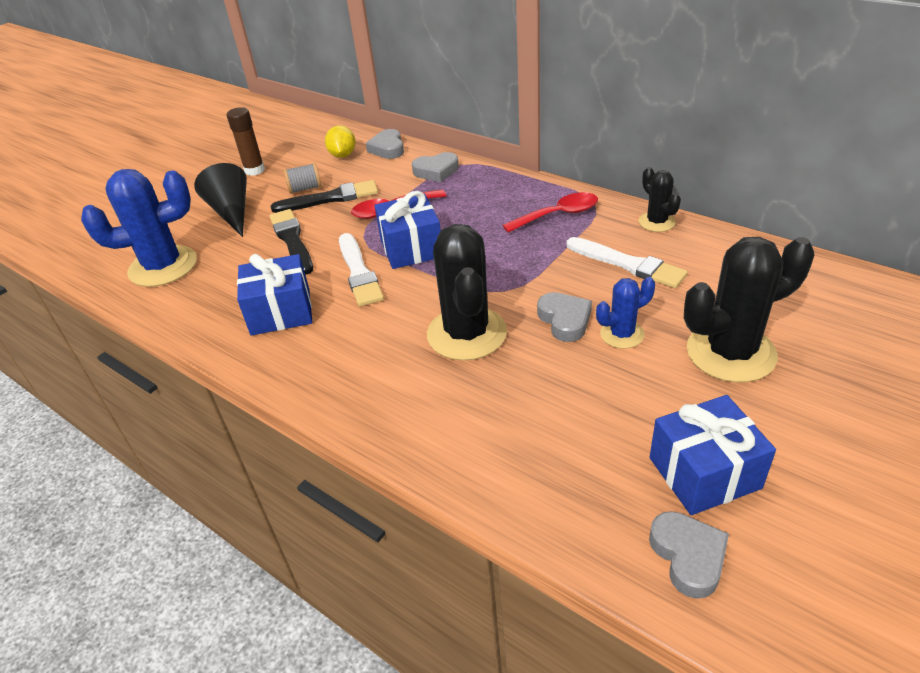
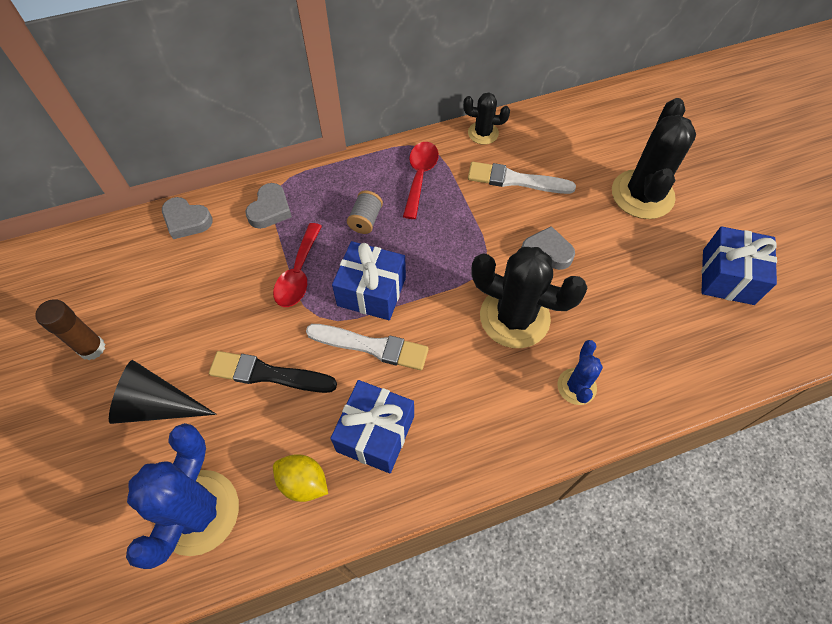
camera: 60 degrees left, 20 degrees up
black brush [271,180,378,213] -> none
grey spool [283,163,321,194] -> grey spool moved to [347,190,383,234]
yellow lemon [325,125,356,158] -> yellow lemon moved to [273,454,328,502]
white brush [566,237,688,288] -> white brush turned 150 degrees counterclockwise [468,162,576,194]
blue cactus [596,277,655,349] -> blue cactus moved to [557,340,603,405]
grey heart [649,511,729,599] -> none

